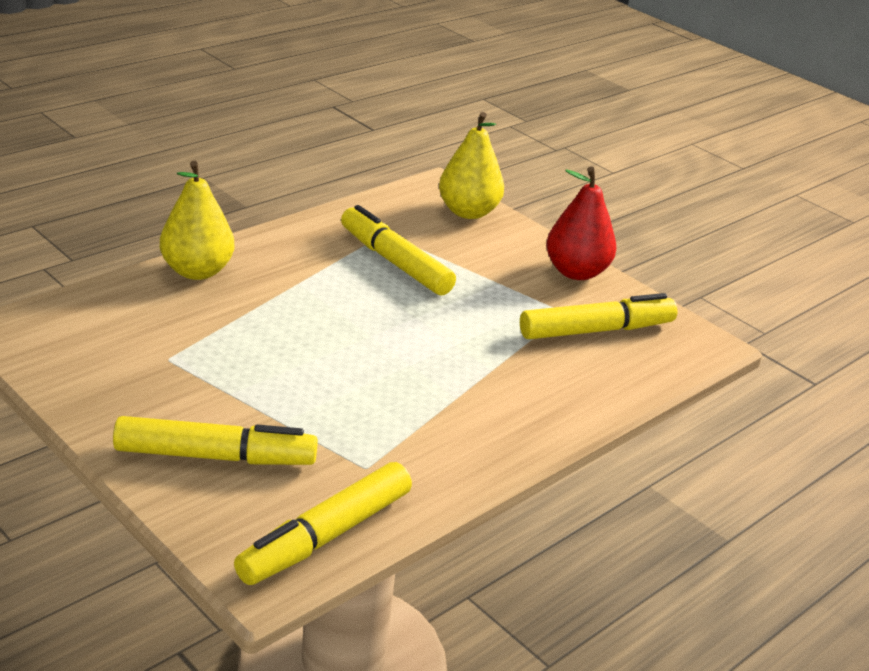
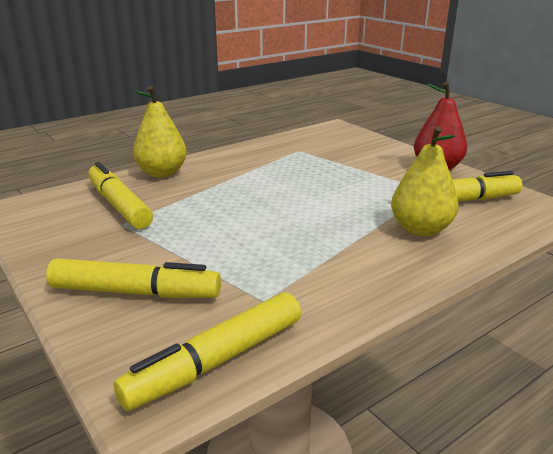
camera: 10 degrees right, 5 degrees down
yellow marker [341,205,456,295] -> yellow marker moved to [88,162,153,229]
yellow pear [439,112,504,219] -> yellow pear moved to [391,126,459,236]

